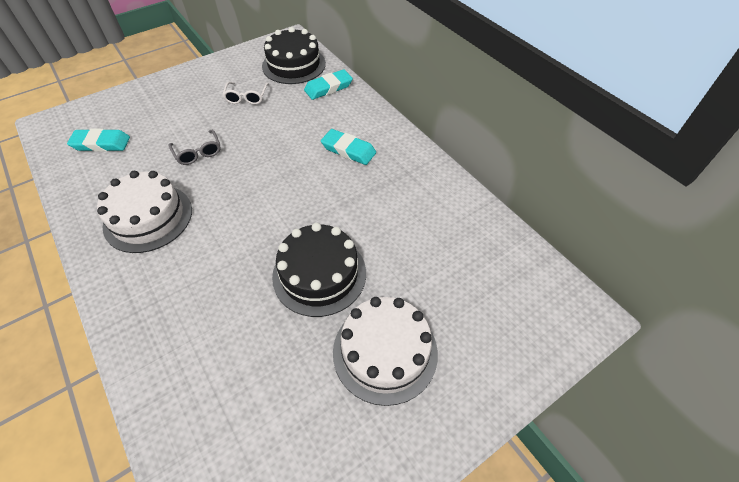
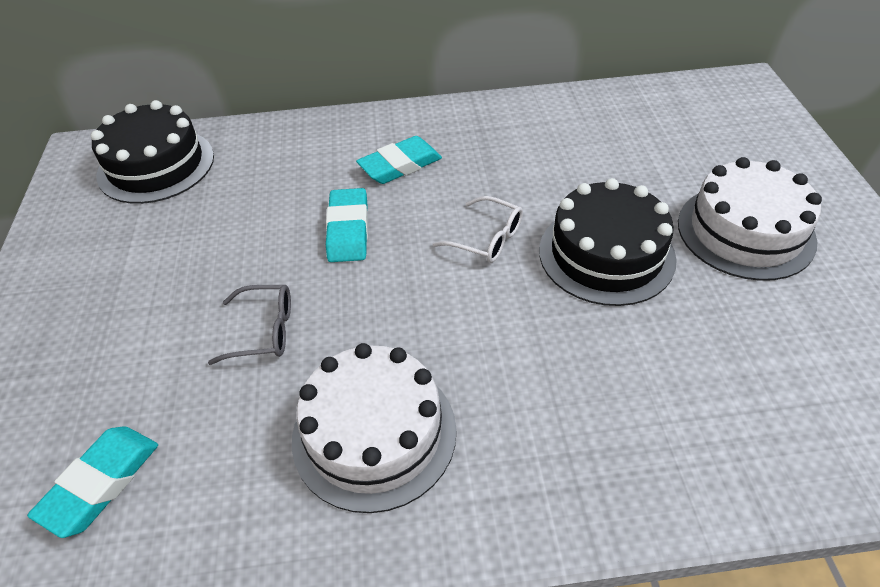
camera: 60 degrees left, 5 degrees down
white glasses [222,82,269,105] -> white glasses moved to [433,196,523,263]
turquoise eraser [304,69,353,100] -> turquoise eraser moved to [326,188,368,262]

